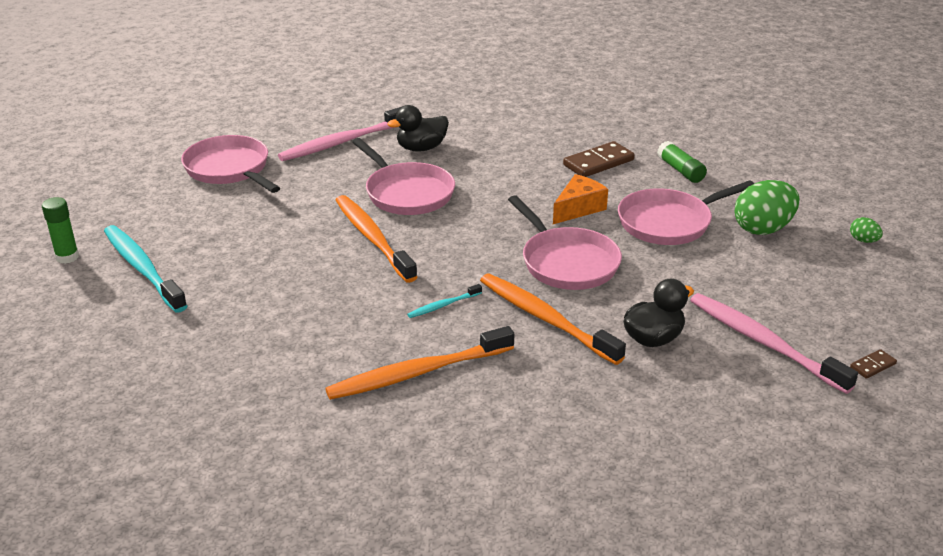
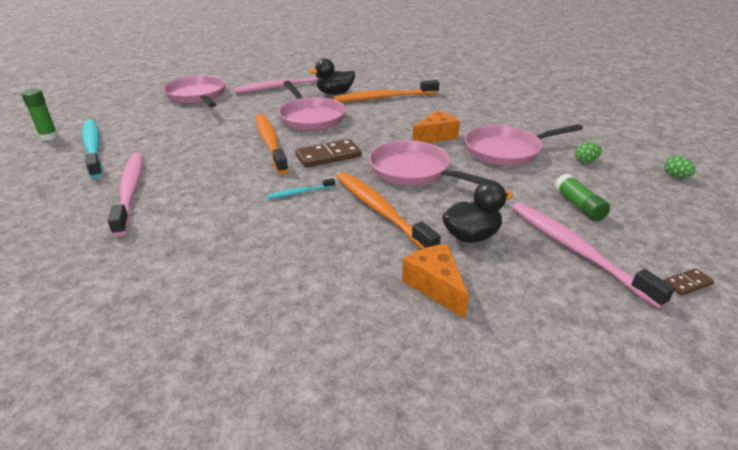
camera: 10 degrees right, 0 degrees up
orange toothbrush [325,326,514,400] -> orange toothbrush moved to [333,80,439,102]
pink pan [508,195,622,290] -> pink pan turned 150 degrees clockwise [369,140,496,186]
brown domino [563,141,635,177] -> brown domino moved to [295,139,362,168]
green glue stick [657,141,707,183] -> green glue stick moved to [555,174,610,221]
green egg [735,180,799,235] -> green egg [575,142,602,163], size x0.46
none -> pink toothbrush [108,152,143,236]
none -> orange cheese [402,244,469,318]

